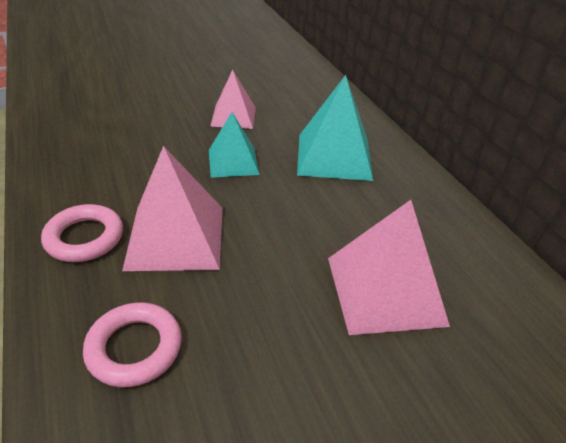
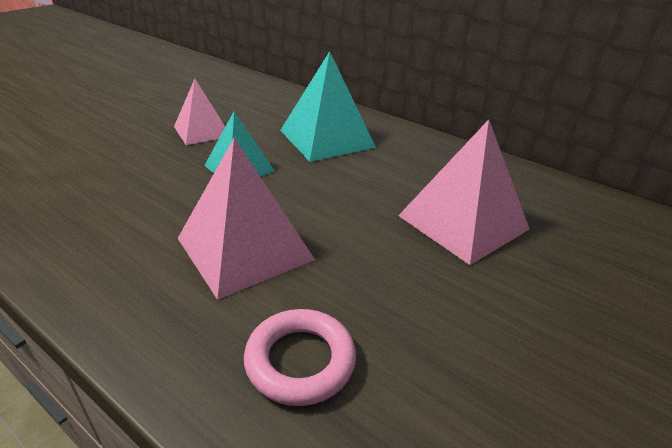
camera: 30 degrees left, 5 degrees down
pink ring [41,204,123,262] -> none

